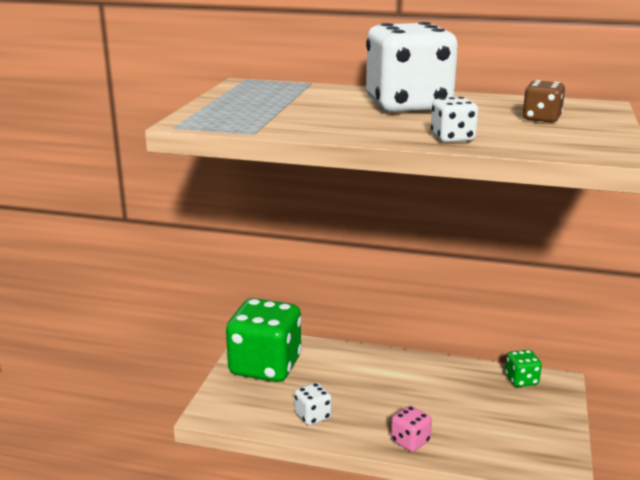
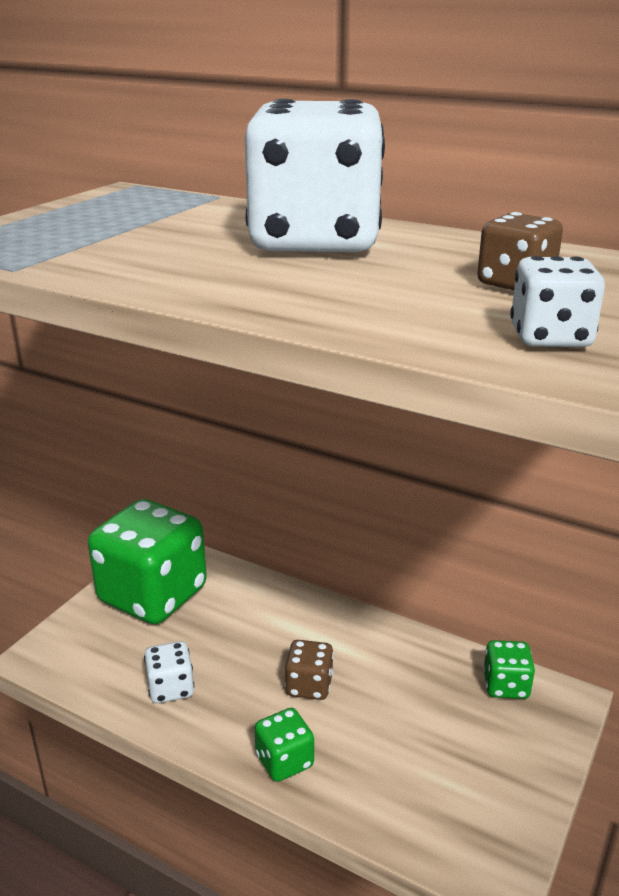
camera: 15 degrees right, 5 degrees up
pink dice [391,406,432,452] -> green dice [254,708,314,782]
white dice [431,97,478,142] -> white dice moved to [510,256,605,347]
none -> brown dice [285,640,334,700]

